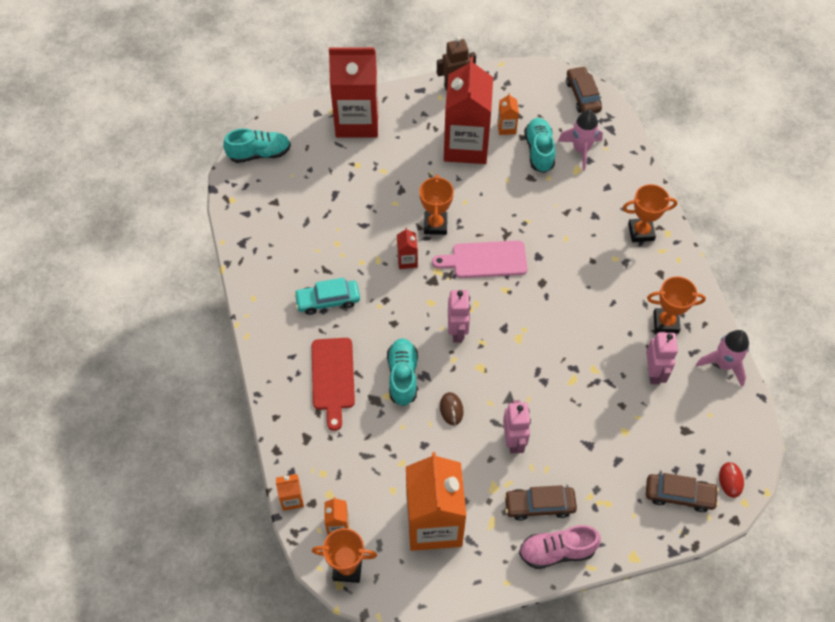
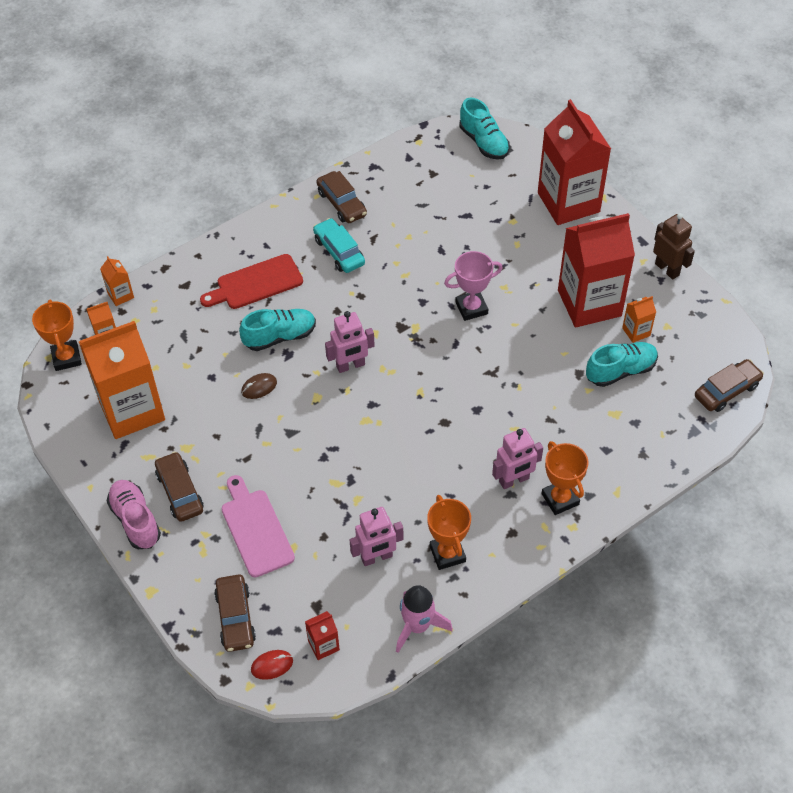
camera: 70 degrees right, 5 degrees down
red carton [397,228,418,269] -> red carton moved to [305,611,340,660]
orange trophy [419,174,454,235] -> pink trophy [444,251,503,321]
pink cutting board [432,241,528,278] -> pink cutting board moved to [222,475,295,577]
pink robot [503,400,531,453] -> pink robot moved to [492,428,543,489]
pink rocket [558,110,603,171] -> none
none -> brown car [316,171,367,223]

